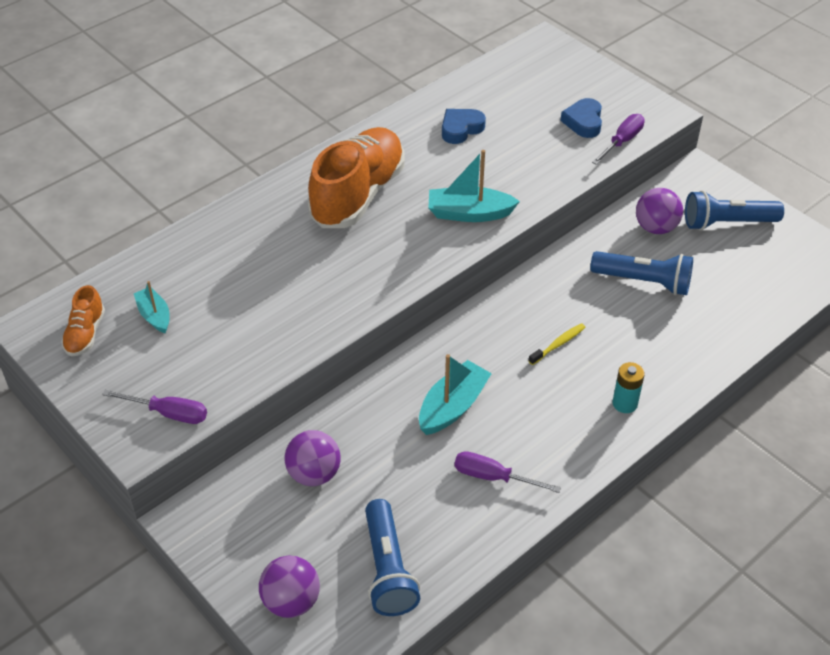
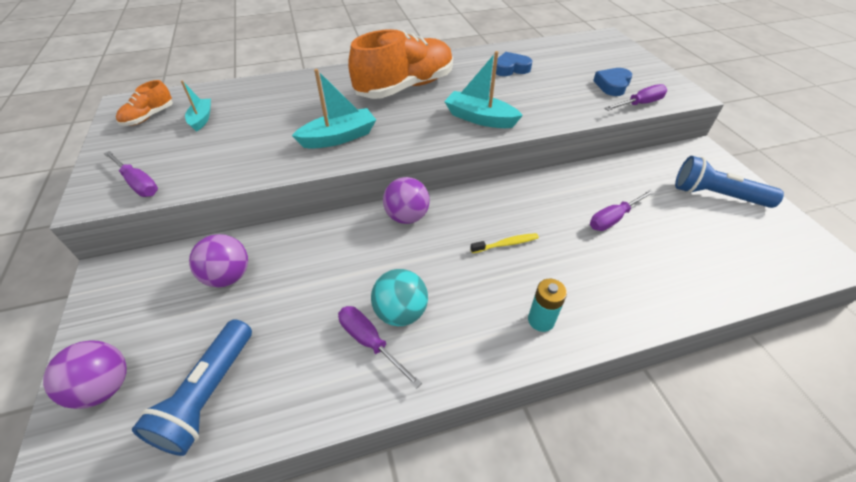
camera: 25 degrees right, 0 degrees up
turquoise boat [419,354,492,435] -> turquoise boat moved to [292,69,376,149]
blue flashlight [590,251,693,295] -> purple screwdriver [590,190,655,231]
purple ball [636,188,683,234] -> purple ball moved to [383,177,430,224]
none -> turquoise ball [371,269,428,326]

